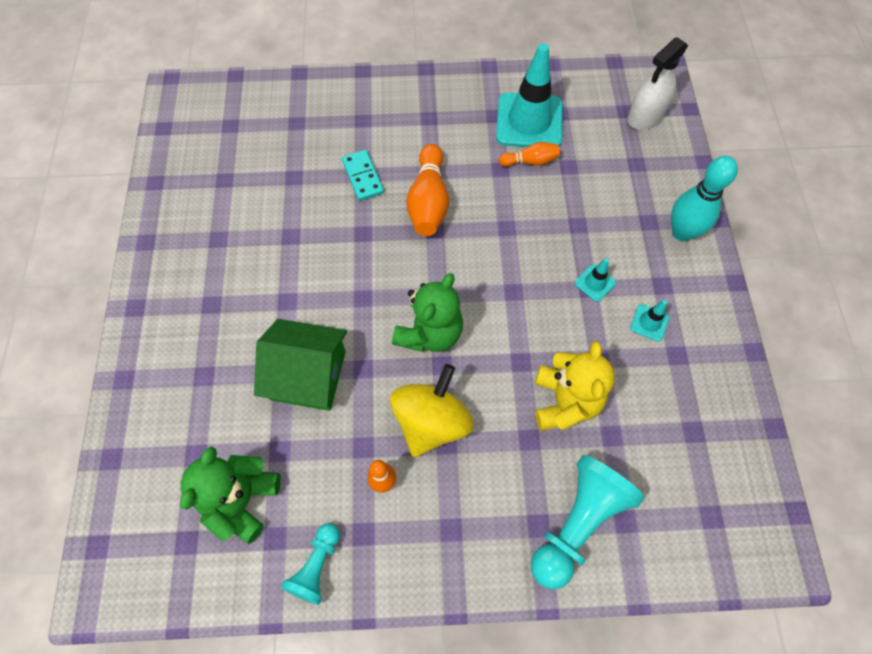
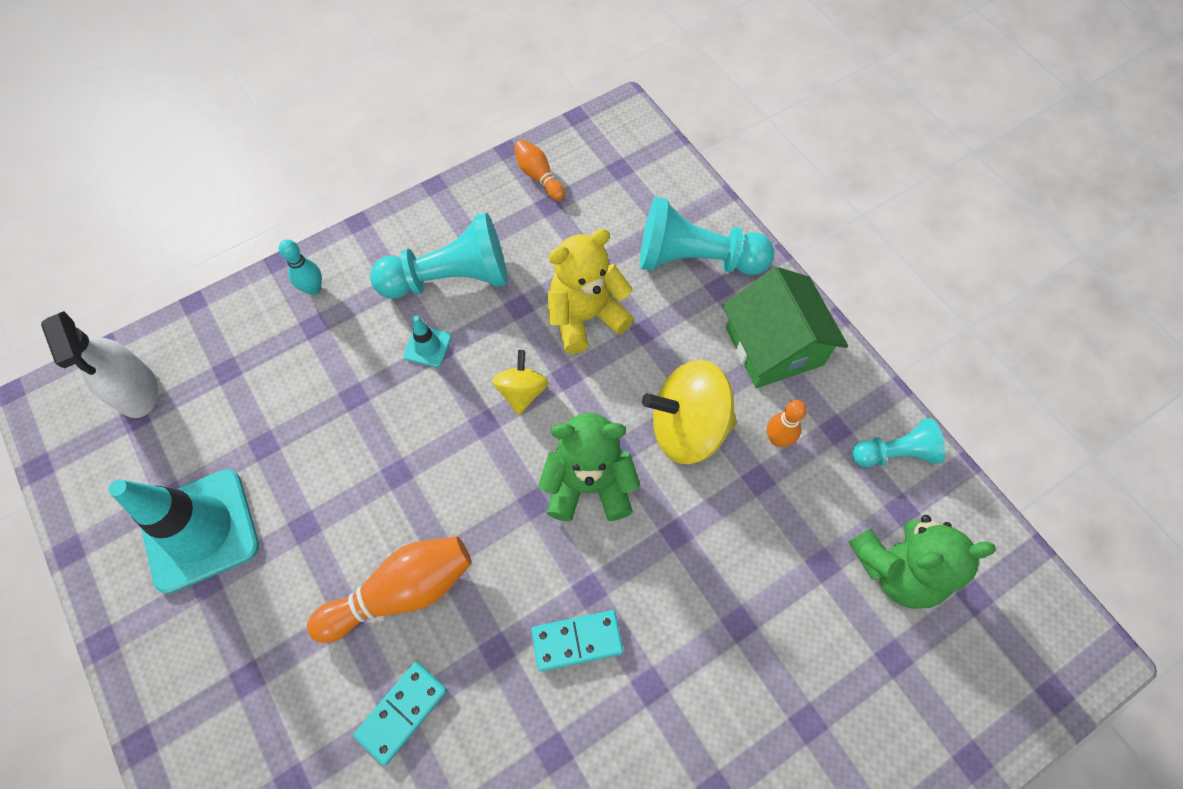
camera: 120 degrees left, 0 degrees up
green house [254,319,347,411] -> green house moved to [722,267,848,388]
orange bowling pin [499,142,560,167] -> orange bowling pin moved to [514,140,565,201]
white spray bottle [627,37,688,130] -> white spray bottle turned 45 degrees clockwise [41,311,158,418]
turquoise traffic cone [630,300,669,342] -> turquoise pawn [370,213,508,299]
turquoise bowling pin [671,156,738,241] -> turquoise bowling pin [279,239,322,295], size x0.56
none -> yellow spinning top [492,350,548,415]
none -> turquoise domino [531,610,624,672]

